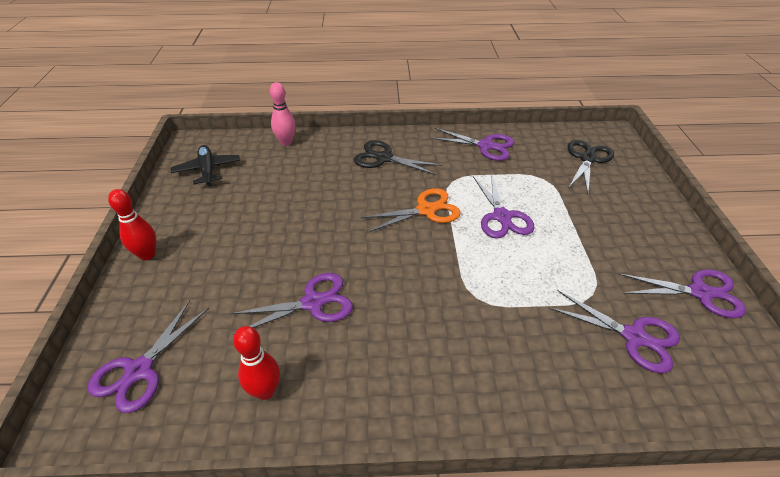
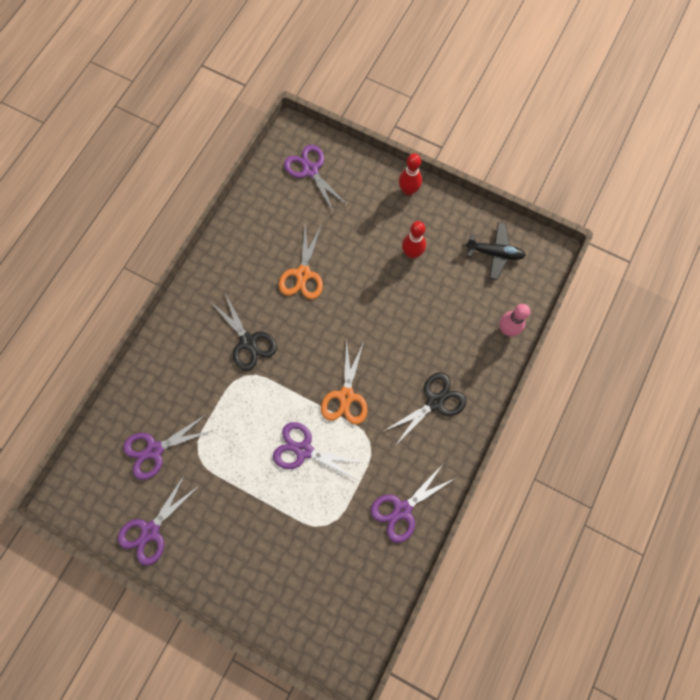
camera: 120 degrees right, 30 degrees up
purple scissors [230,273,353,335] -> orange scissors [279,224,323,299]
red bowling pin [233,326,280,400] -> red bowling pin moved to [402,221,426,259]
black scissors [567,140,614,193] -> black scissors moved to [212,293,277,371]

